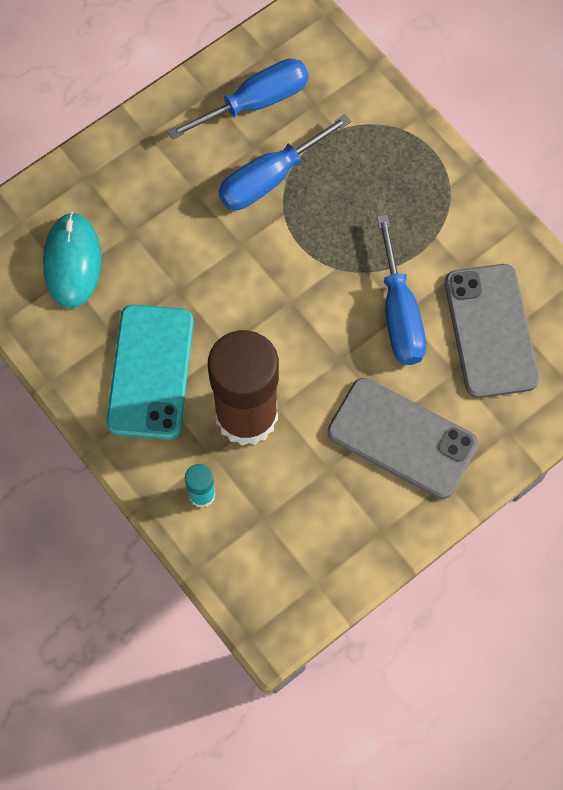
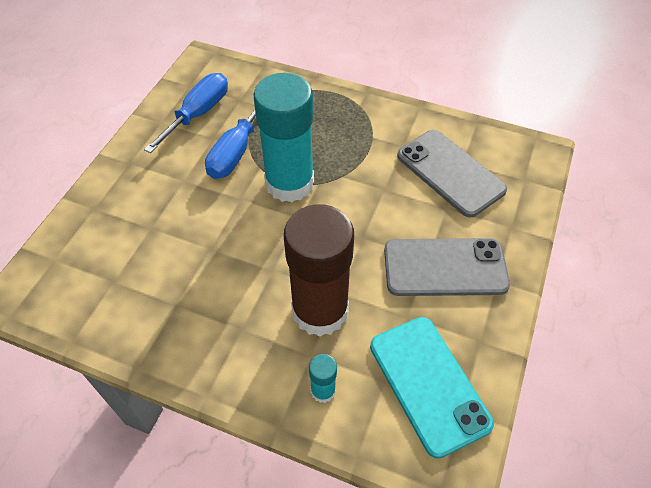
camera: 30 degrees left, 15 degrees down
turquoise mouse [43,212,102,308] -> none
turquoise phone [106,305,194,440] -> turquoise phone moved to [370,317,494,459]
blue screwdriver [377,215,426,365] -> none
none -> turquoise glue stick [254,73,314,203]

